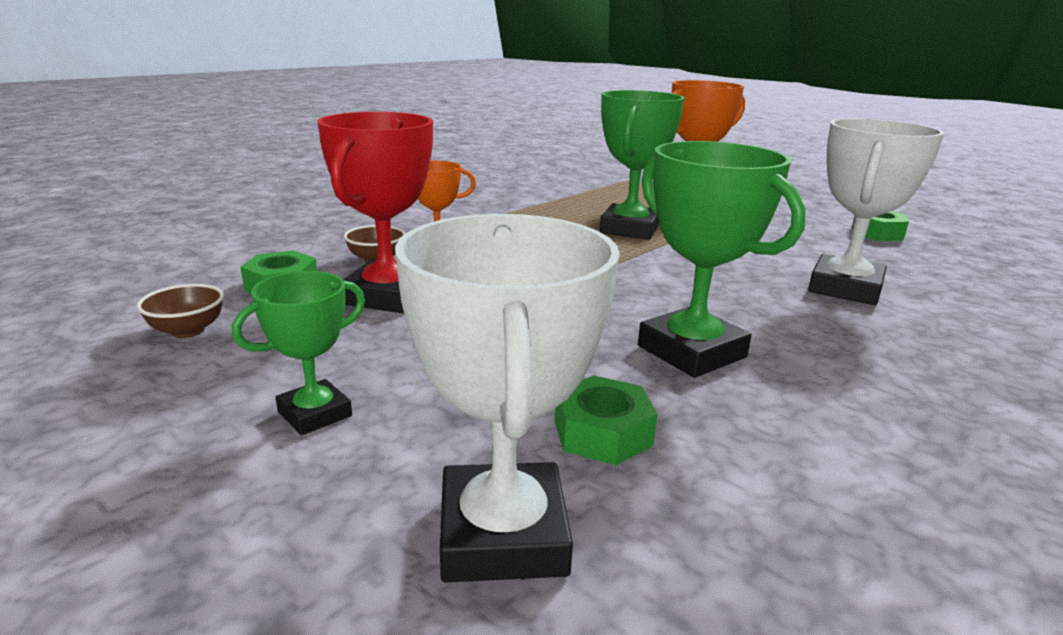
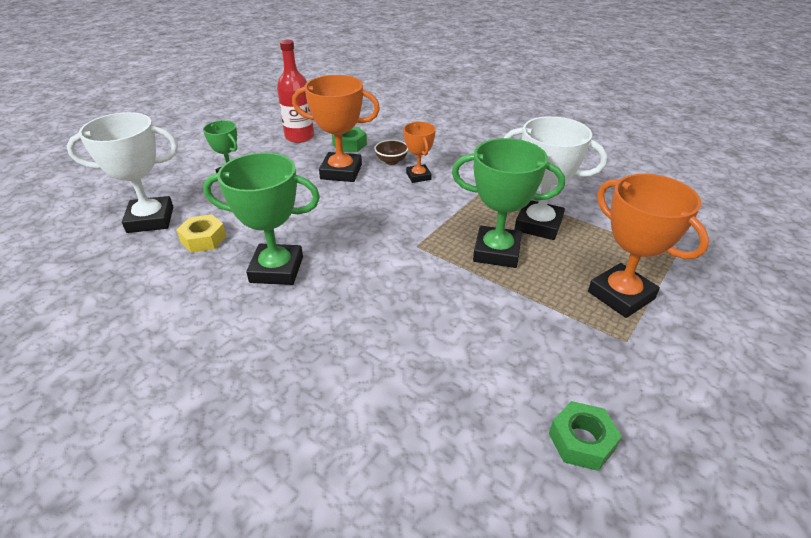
camera: 85 degrees right, 15 degrees up
brown bowl [137,284,224,338] -> red bottle [277,40,314,143]
red trophy [317,112,433,313] -> orange trophy [292,75,380,182]
green nut [554,375,658,465] -> yellow nut [176,214,226,253]
green trophy [638,141,806,378] -> green trophy turned 45 degrees clockwise [203,153,320,285]
white trophy [808,119,944,305] -> white trophy moved to [504,116,607,240]

